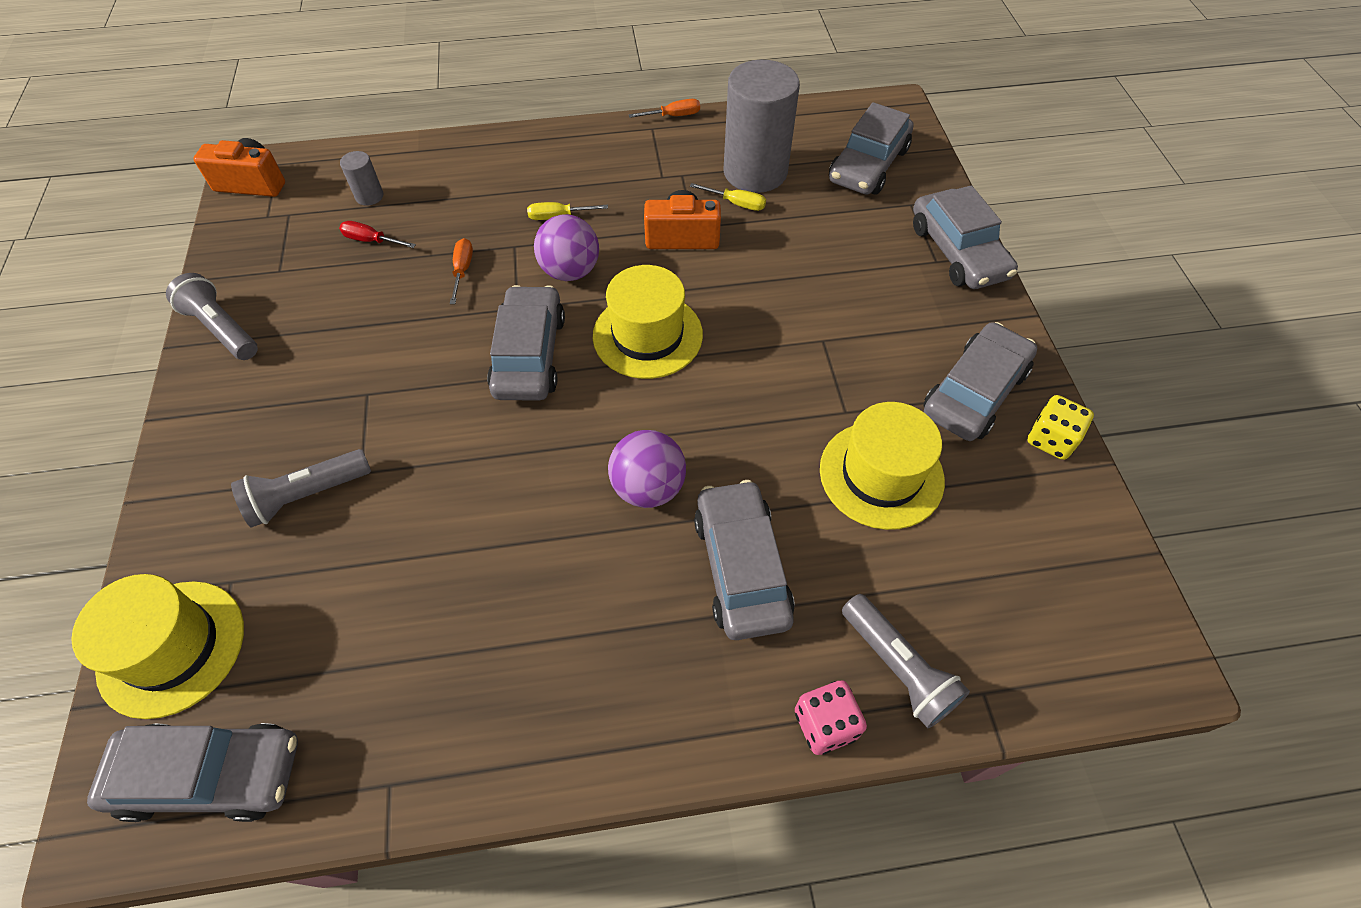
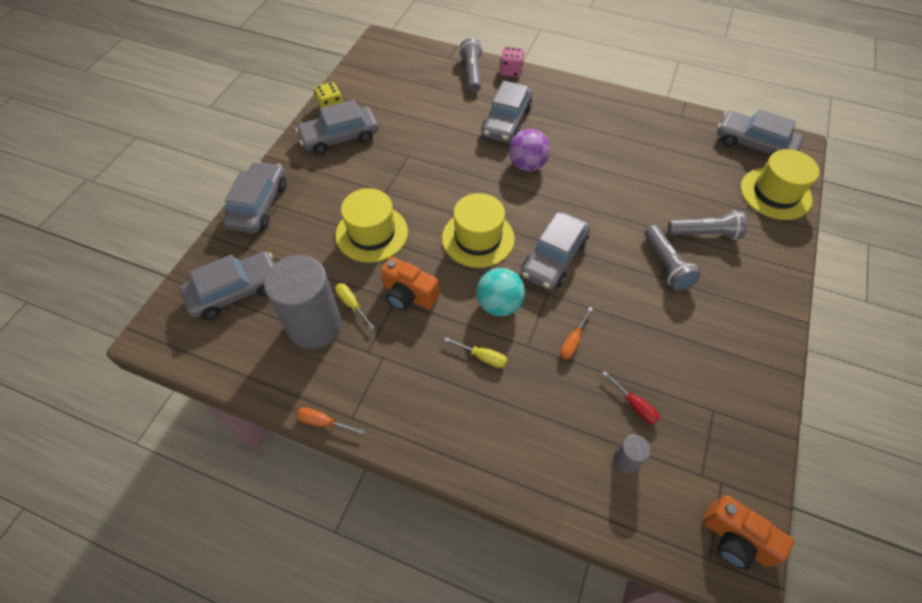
camera: 150 degrees left, 0 degrees up
grey flashlight [166,273,258,360] -> grey flashlight moved to [644,225,700,291]
purple ball [534,214,599,281] -> turquoise ball [477,268,525,316]
yellow hat [820,402,945,530] -> yellow hat moved to [336,188,408,263]

